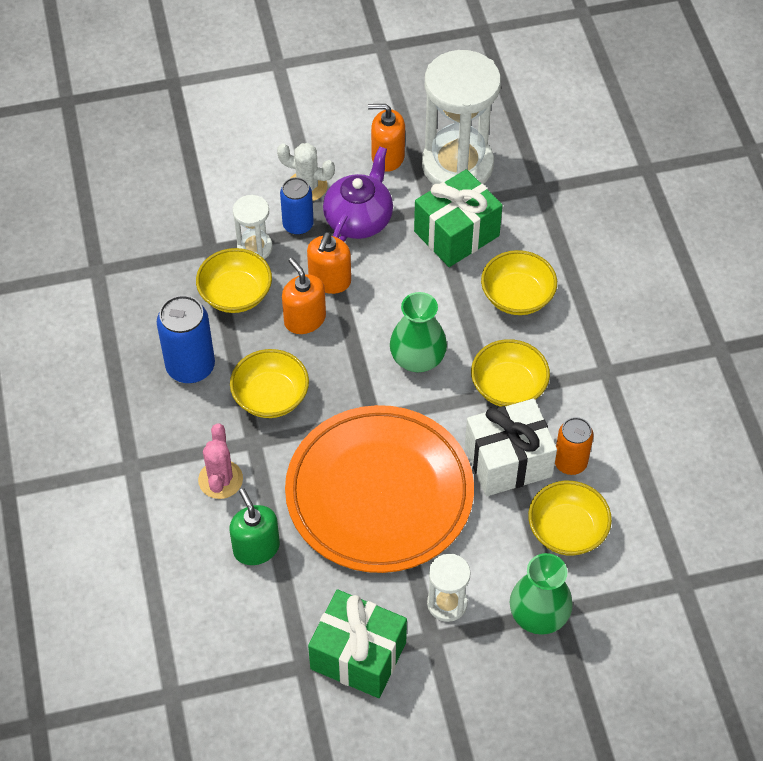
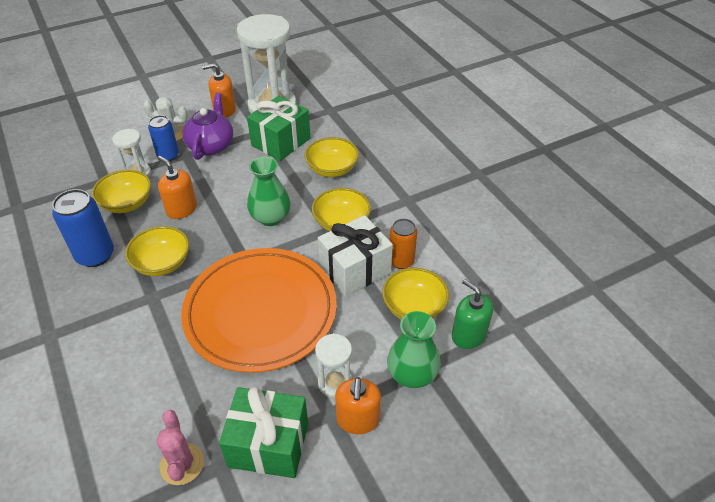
camera: 15 degrees left, 10 degrees down
pink cactus [198,424,243,499] -> pink cactus moved to [156,410,204,485]
green soap dispenser [229,488,280,565] -> green soap dispenser moved to [452,279,493,349]
orange soap dispenser [307,232,351,294] -> orange soap dispenser moved to [335,377,381,434]

